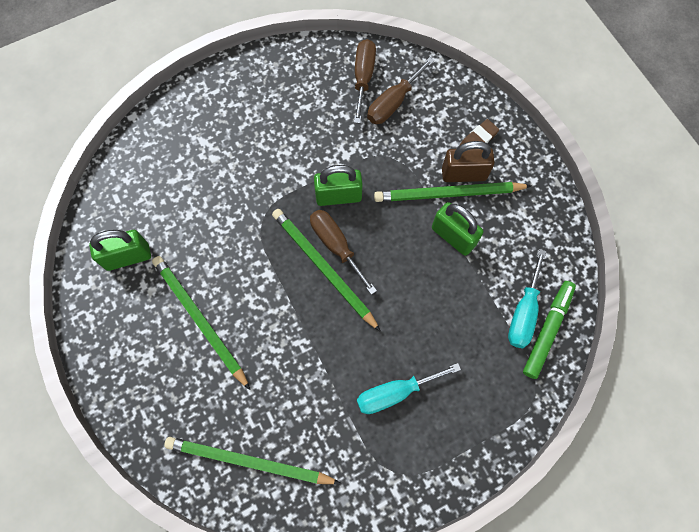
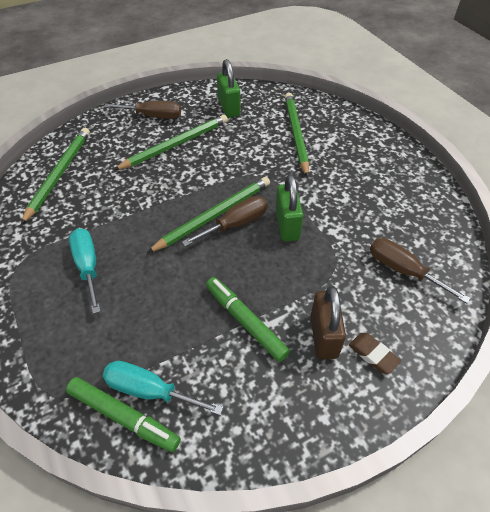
camera: 90 degrees right, 20 degrees down
brown screwdriver [354,39,376,123] -> brown screwdriver moved to [104,101,181,119]
green pencil [374,182,531,202] -> green pencil moved to [285,93,309,177]
green padlock [432,202,483,256] -> green marker [206,277,290,362]

